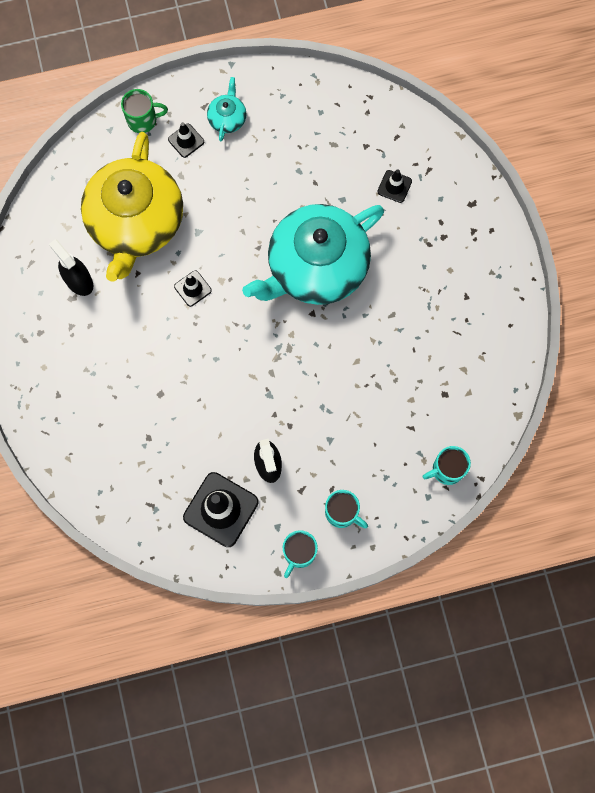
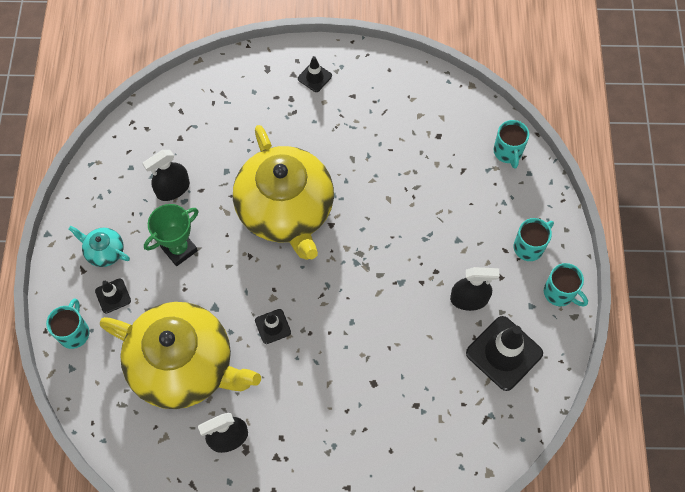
camera: 75 degrees left, 10 degrees down
green mug [121,89,168,133] -> turquoise mug [46,298,89,349]
turquoise teapot [242,204,384,305] -> yellow teapot [233,125,334,260]
black traffic cone [377,169,412,203] -> black traffic cone moved to [298,56,332,92]
none -> black spray bottle [142,150,190,201]
none -> green trophy [144,204,198,266]

